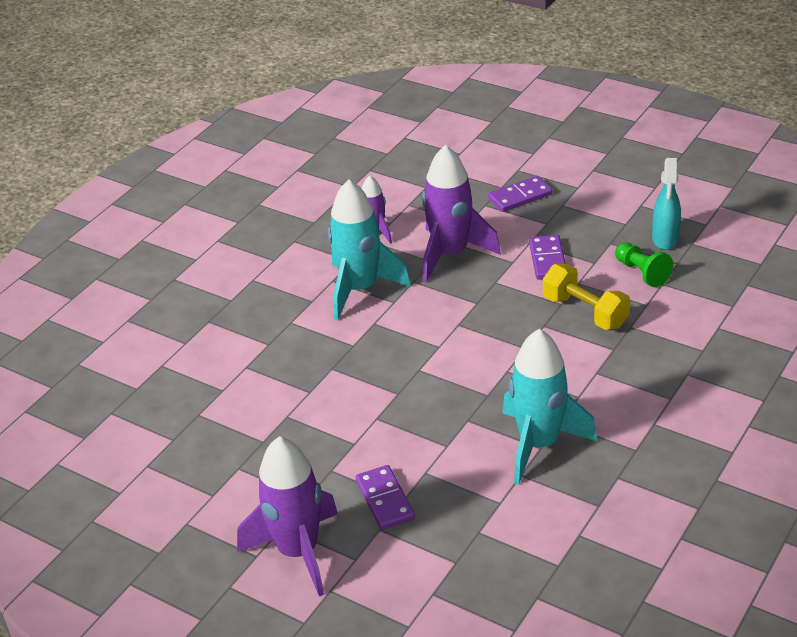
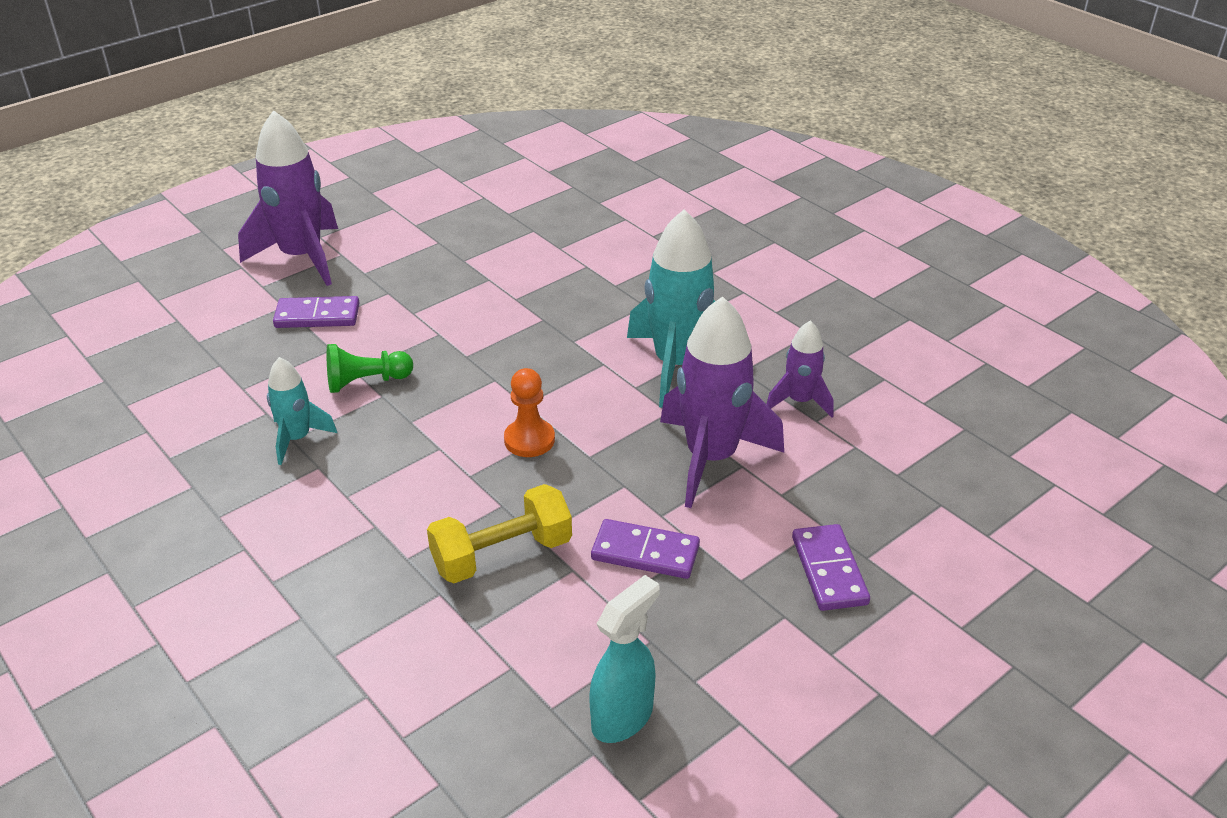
camera: 105 degrees right, 0 degrees up
turquoise rocket [502,329,597,484] -> turquoise rocket [267,357,337,465], size x0.54
green pawn [615,242,673,287] -> green pawn moved to [327,344,413,393]
turquoise spray bottle [652,158,681,250] -> turquoise spray bottle turned 105 degrees clockwise [589,575,660,743]
none -> orange pawn [504,368,555,457]

